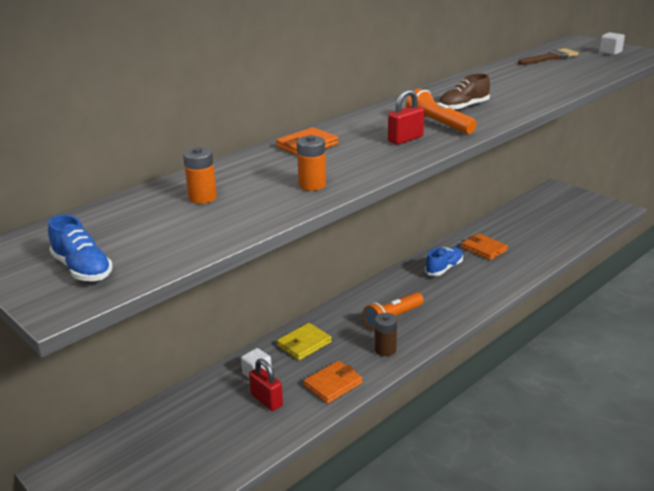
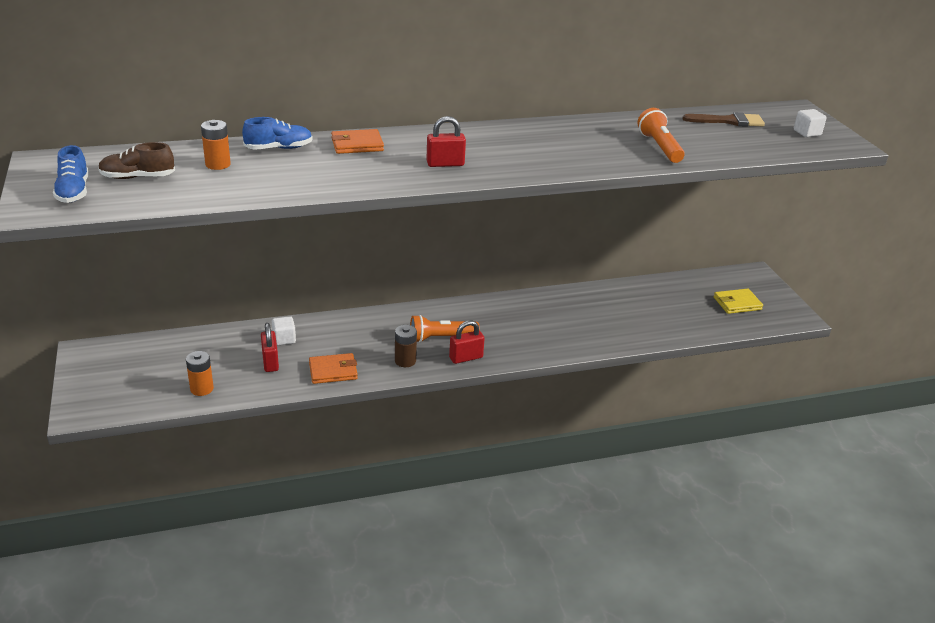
camera: 25 degrees right, 5 degrees up
yellow wallet [277,323,332,360] -> yellow wallet moved to [714,289,763,314]
orange battery [297,135,326,191] -> orange battery moved to [186,351,214,396]
orange flashlight [406,89,477,134] -> orange flashlight moved to [637,108,685,163]
blue shoe [425,247,463,276] -> blue shoe moved to [242,117,313,150]
brown shoe [439,74,490,111] -> brown shoe moved to [98,142,175,179]
orange wallet [462,233,508,260] -> none
none -> red padlock [449,320,485,364]

